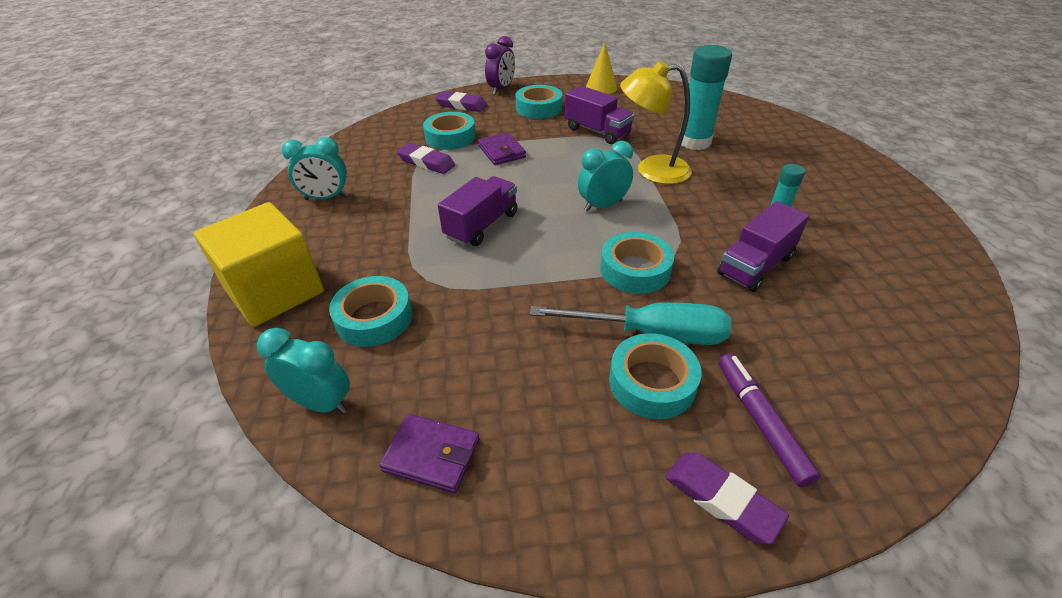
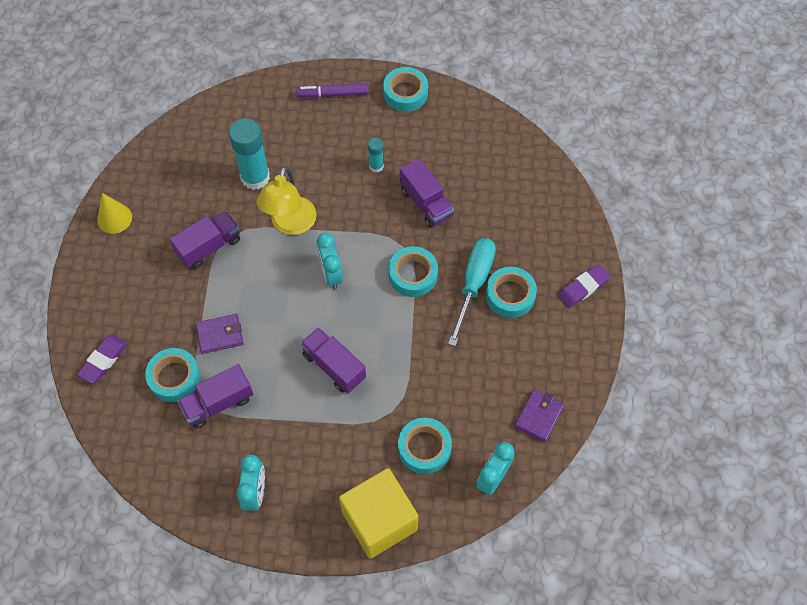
camera: 80 degrees left, 20 degrees up
purple eraser [397,143,455,174] -> purple truck [177,364,253,428]
purple clock [485,36,515,95] -> none
turquoise tape [515,85,562,119] -> turquoise tape moved to [383,67,428,112]
purple marker [719,354,821,487] -> purple marker moved to [296,83,369,98]

